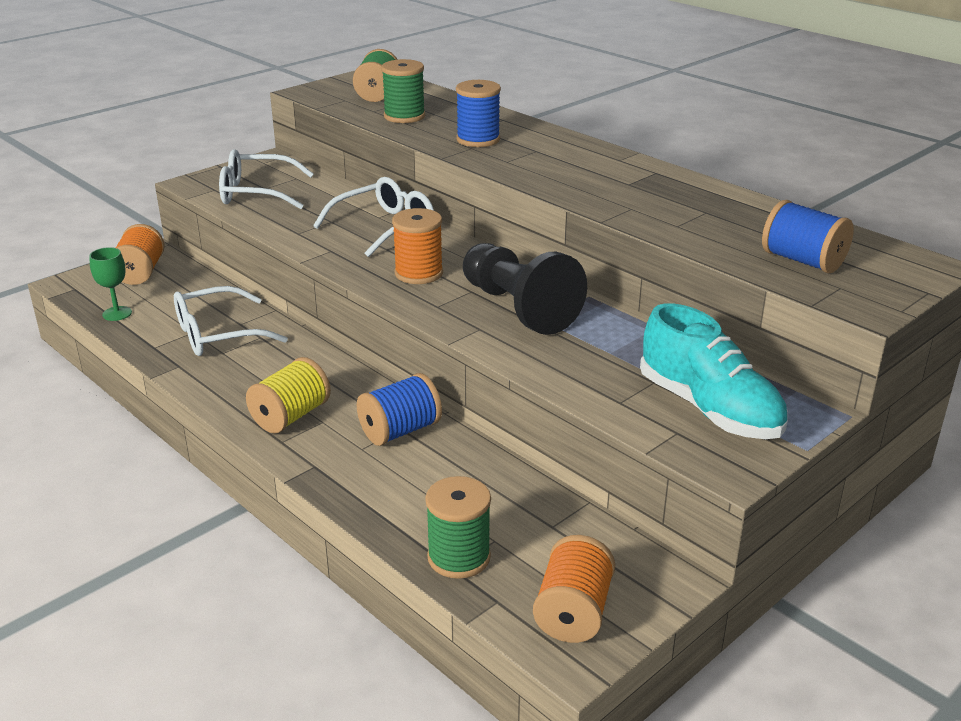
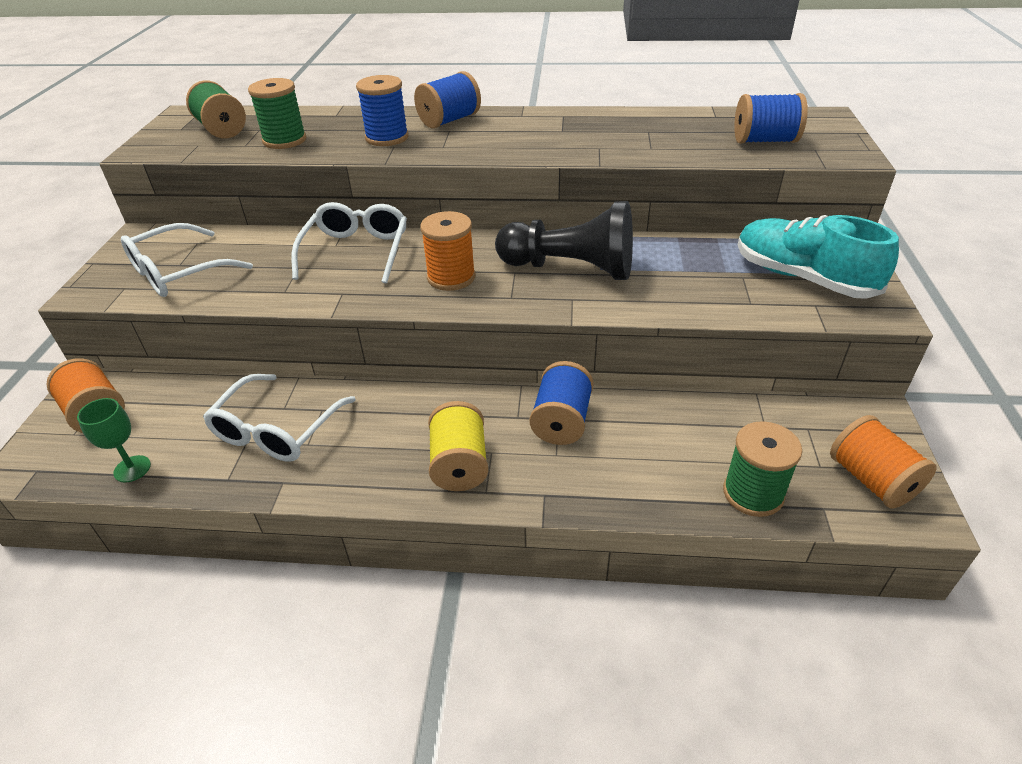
camera: 40 degrees left, 10 degrees up
turquoise shoe [640,303,788,439] -> turquoise shoe turned 150 degrees counterclockwise [738,215,899,299]
none -> blue spool [414,71,481,128]

